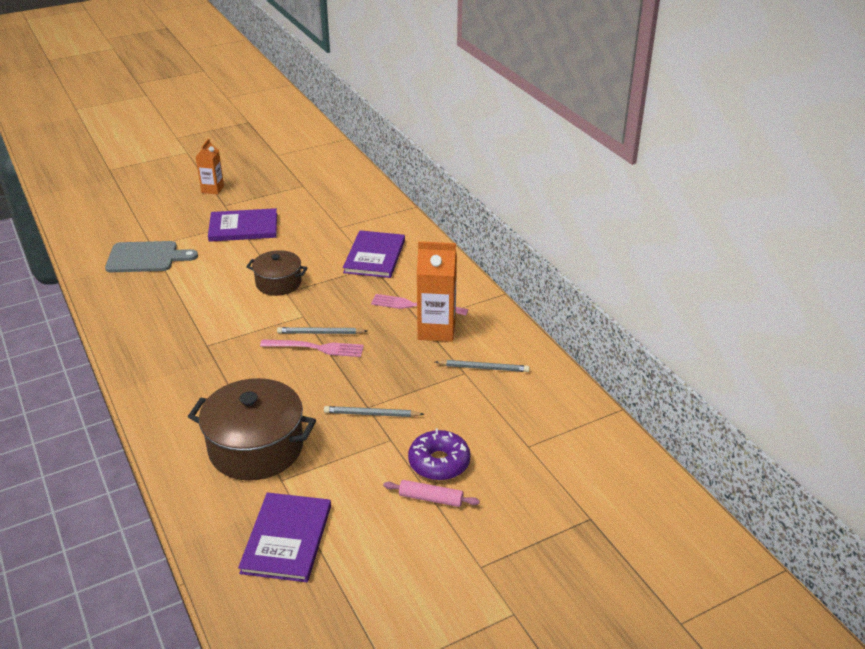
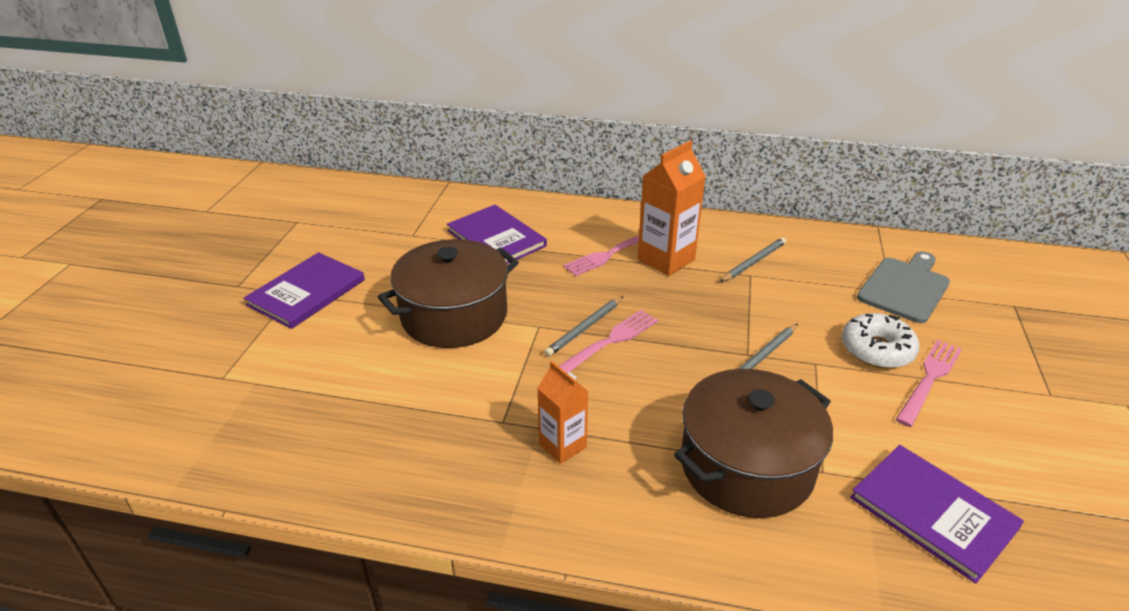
camera: 50 degrees left, 0 degrees up
grey cutting board [105,241,198,272] -> grey cutting board moved to [857,251,950,323]
orange carton [196,138,224,195] -> orange carton moved to [537,361,589,464]
brown pot [246,250,308,296] -> brown pot [378,239,519,348], size x1.68
pink rolling pin [383,480,480,507] -> pink fork [896,340,962,427]
purple donut [408,428,471,480] -> white donut [842,313,919,369]

